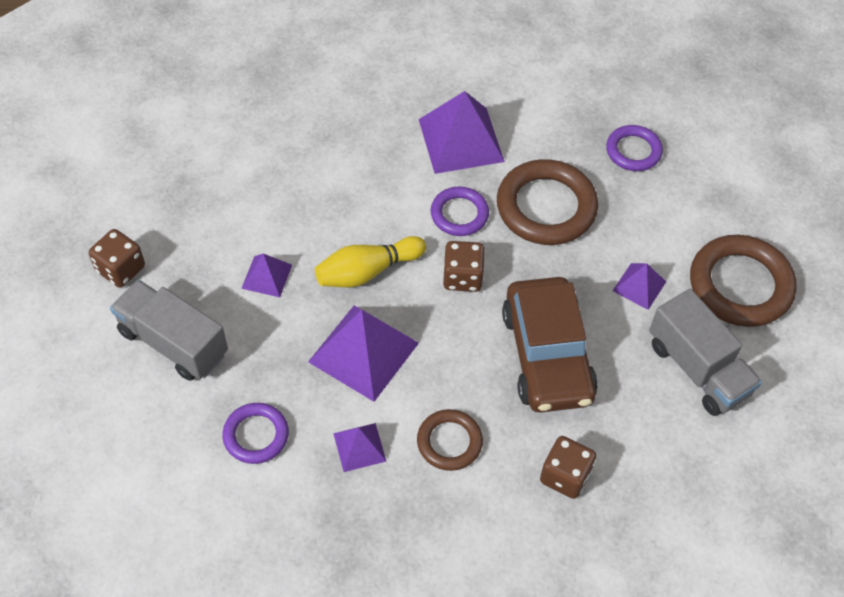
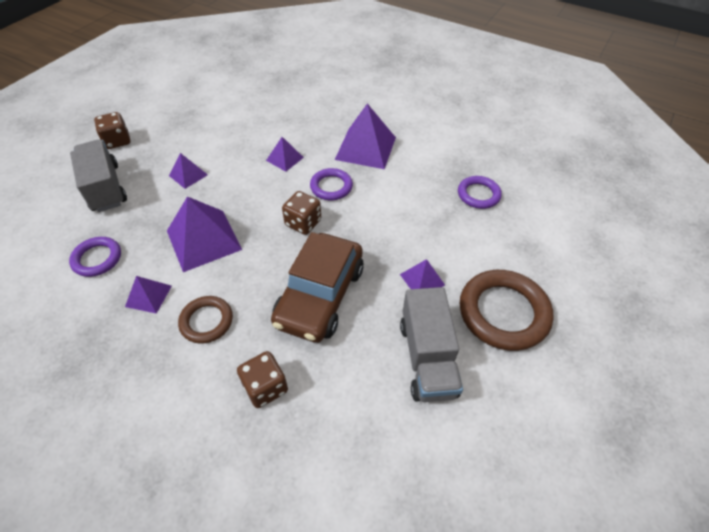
camera: 30 degrees right, 5 degrees down
yellow bowling pin [315,236,426,287] -> none
brown ring [497,159,598,245] -> none
none -> purple pyramid [266,137,304,172]

